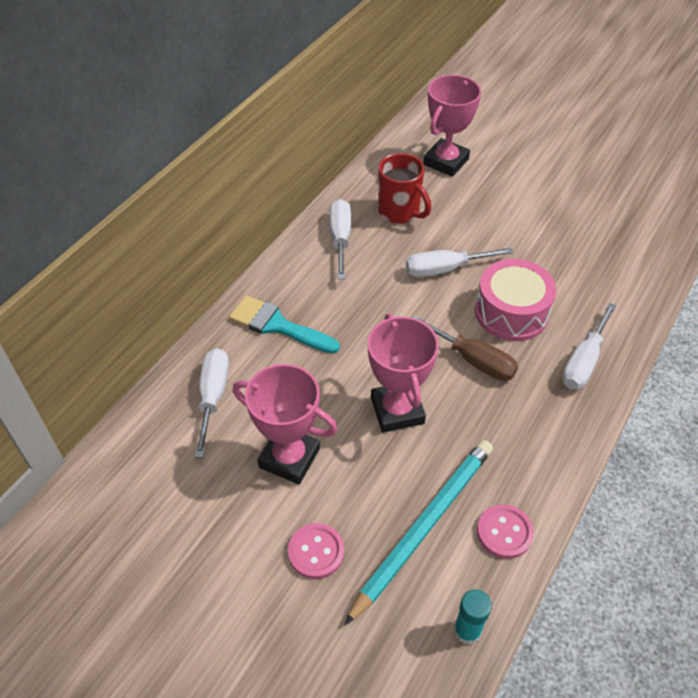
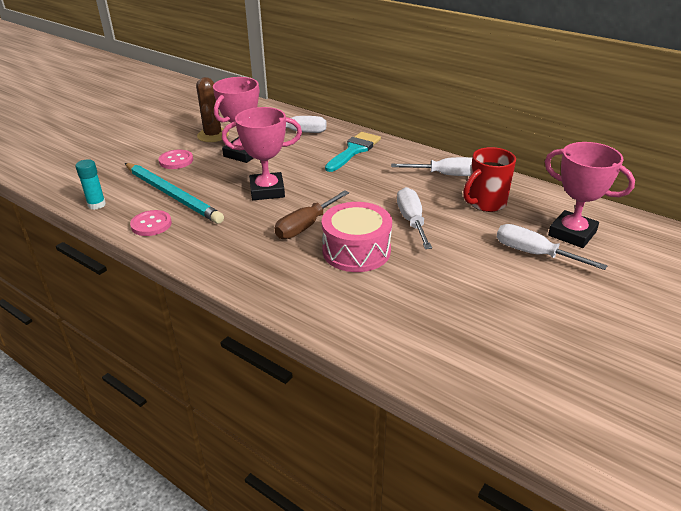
camera: 95 degrees right, 15 degrees down
white screwdriver [562,303,616,390] -> white screwdriver moved to [497,224,607,270]
none -> brown cactus [196,77,229,142]

